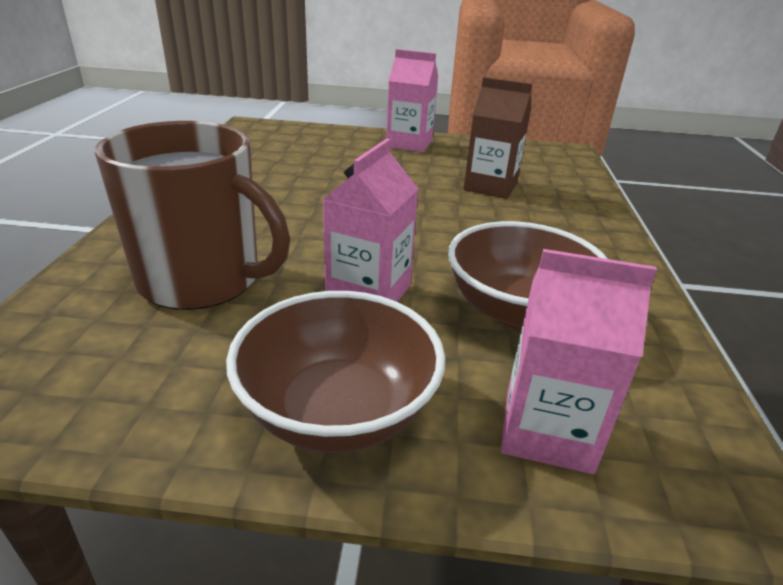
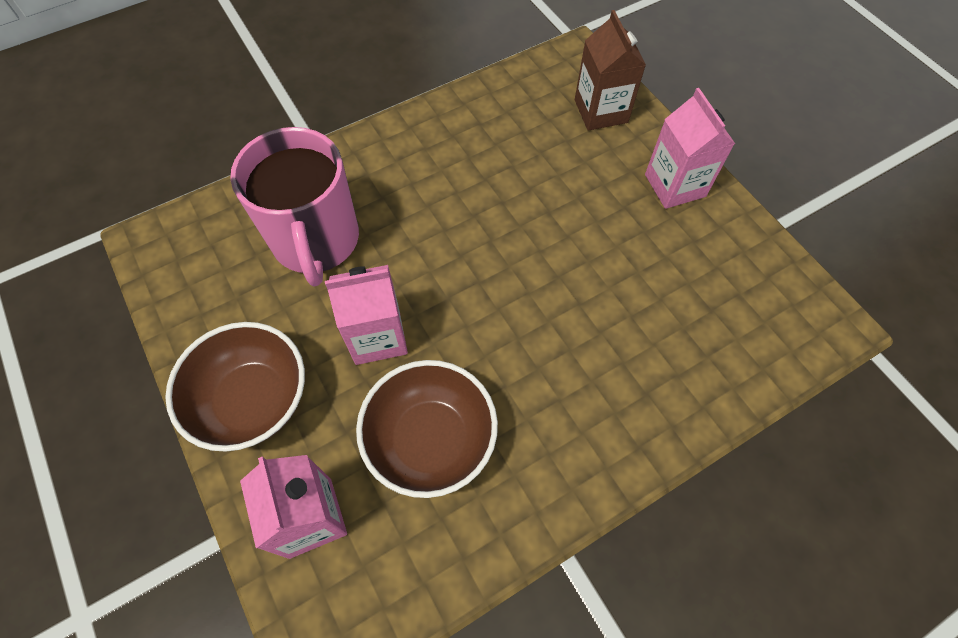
camera: 55 degrees right, 30 degrees up
brown mug [95,121,290,310] -> pink mug [230,127,359,286]
brown carton [463,77,532,199] -> brown carton moved to [575,10,646,130]

